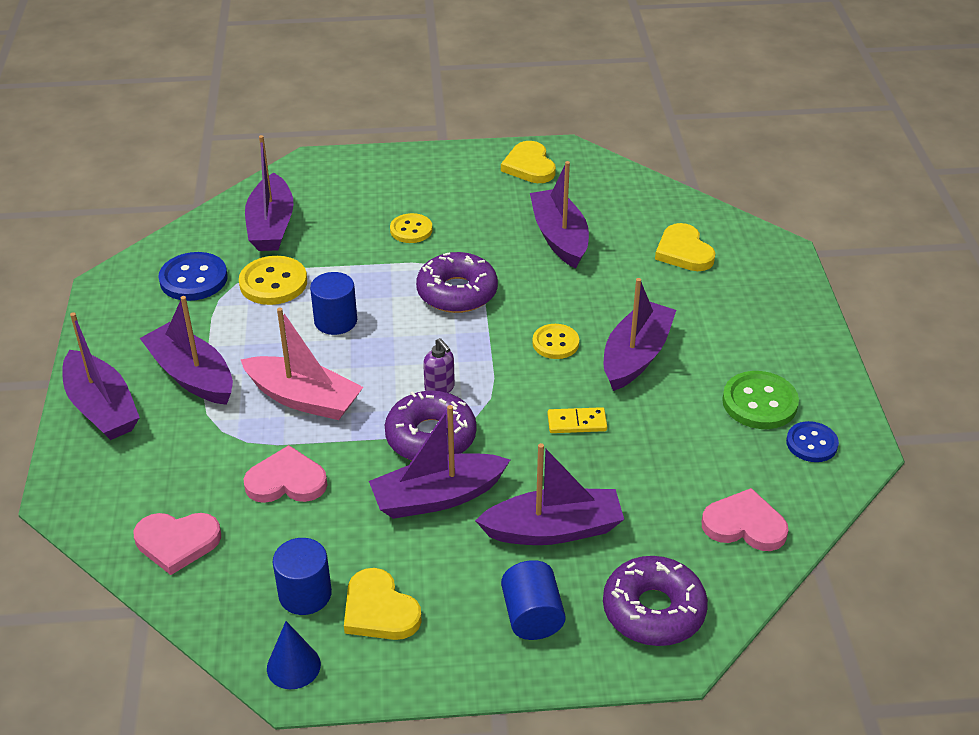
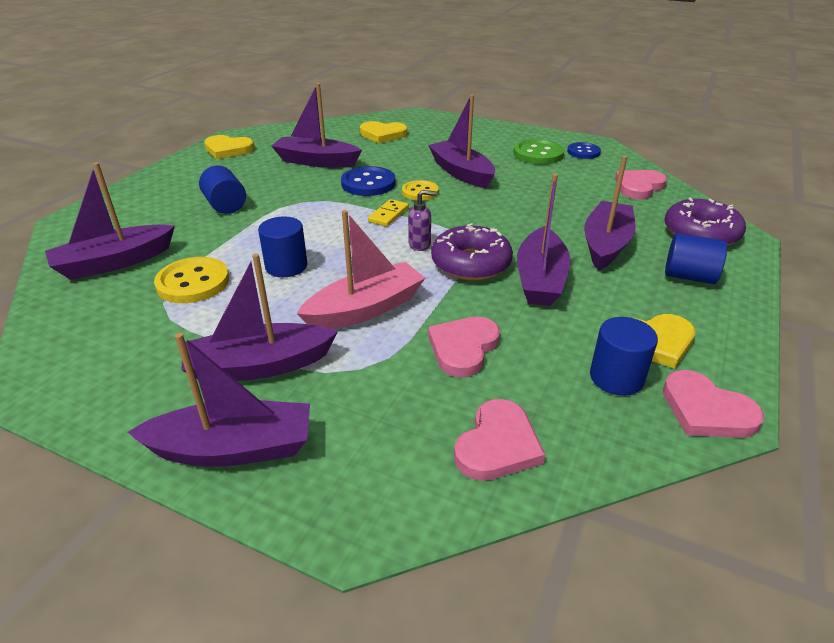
camera: 60 degrees left, 5 degrees down
blue button [158,252,228,301] -> blue button moved to [341,166,395,196]
purple boat [245,135,294,251] -> purple boat turned 120 degrees clockwise [45,162,175,280]
blue cone [267,621,321,689] -> pink heart [663,370,764,438]
yellow button [390,213,432,243] -> blue cylinder [199,166,246,214]
purple donut [416,252,498,313] -> none
yellow domino [548,407,607,433] -> yellow domino moved to [368,199,409,226]

